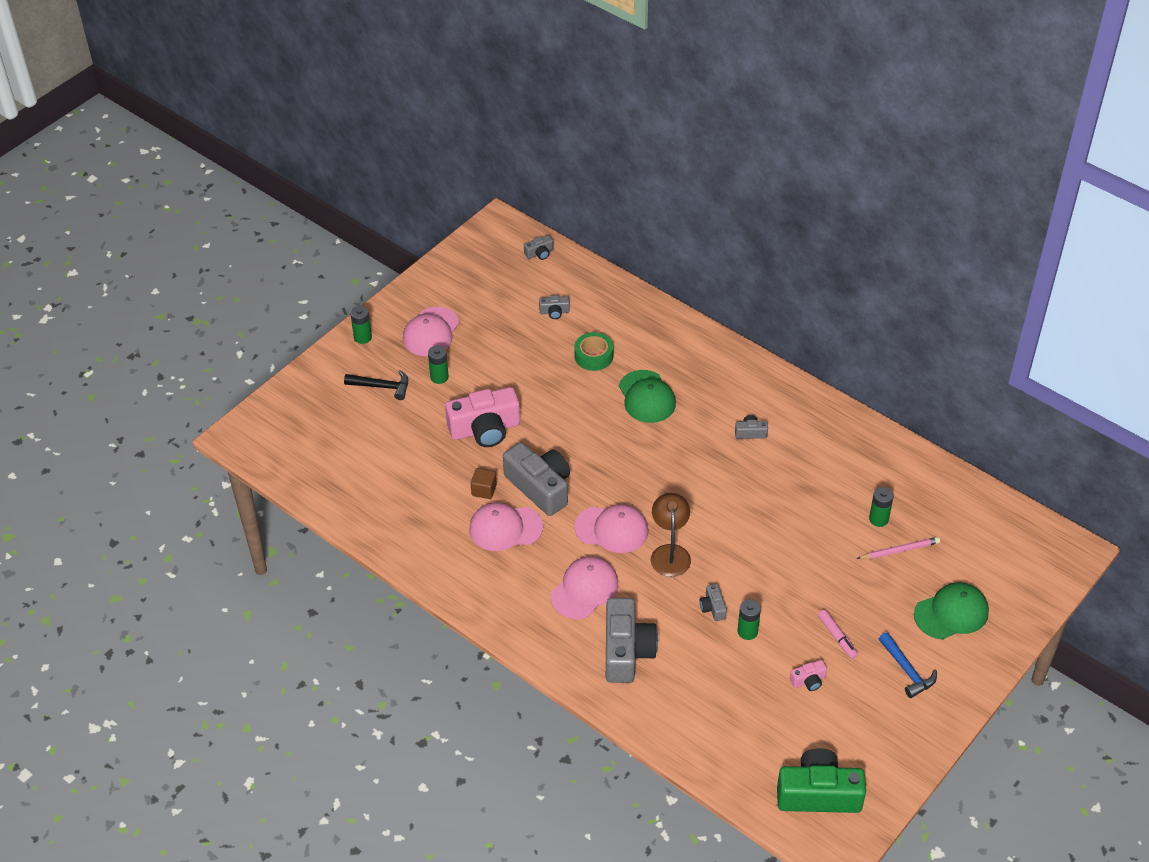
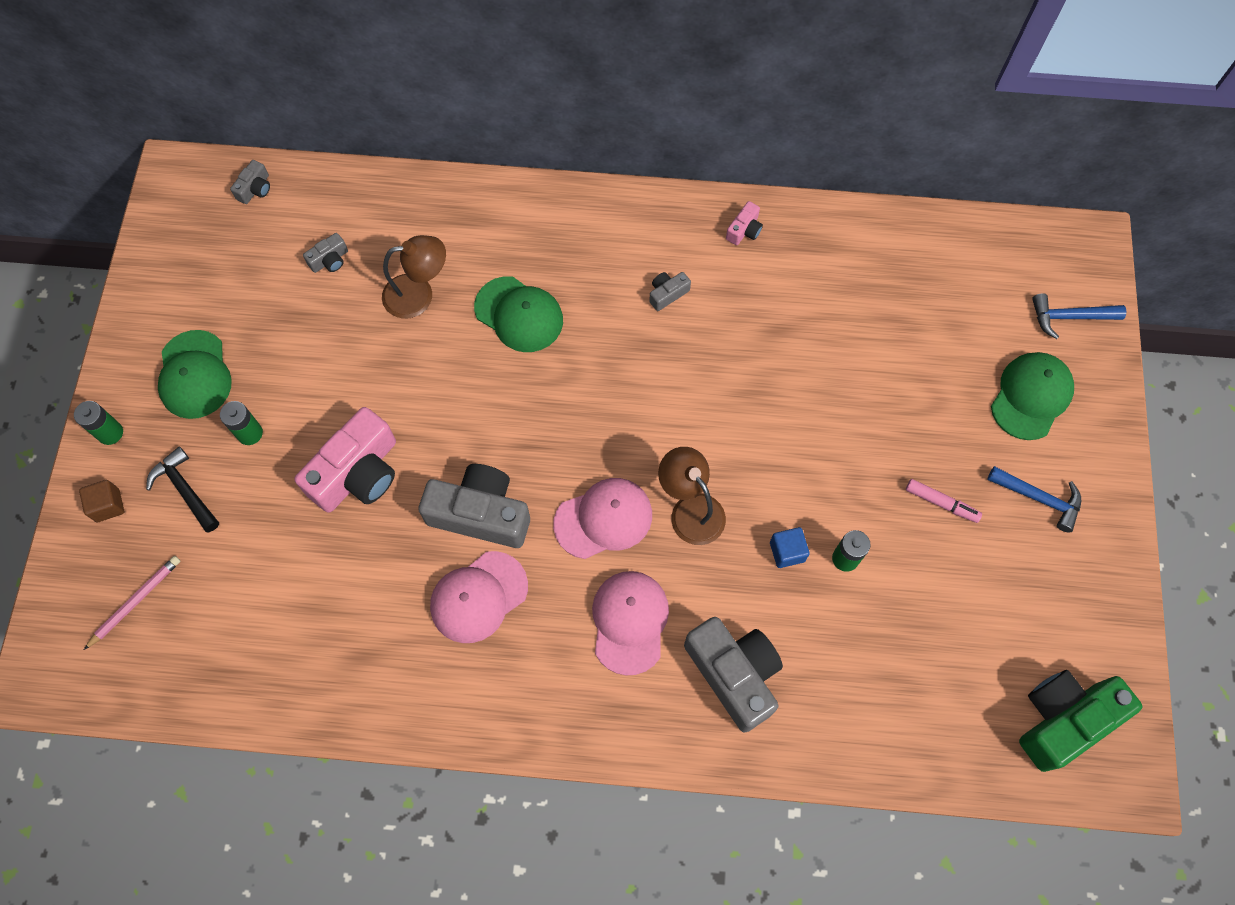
camera: 35 degrees left, 20 degrees up
black hammer [344,370,408,400] -> black hammer turned 105 degrees counterclockwise [146,447,219,533]
pink cap [403,307,459,356] -> green cap [158,330,232,419]
brown cube [471,468,497,499] -> brown cube moved to [79,480,124,522]
green tape [574,332,613,371] -> brown lamp [382,235,446,319]
grey camera [700,584,727,621] -> blue cube [770,527,810,568]
pink camera [790,660,827,691] -> pink camera moved to [726,201,763,245]
pink pencil [856,537,940,559] -> pink pencil moved to [84,556,180,650]
green battery [869,487,894,527] -> none
none -> blue hammer [1032,293,1126,339]

